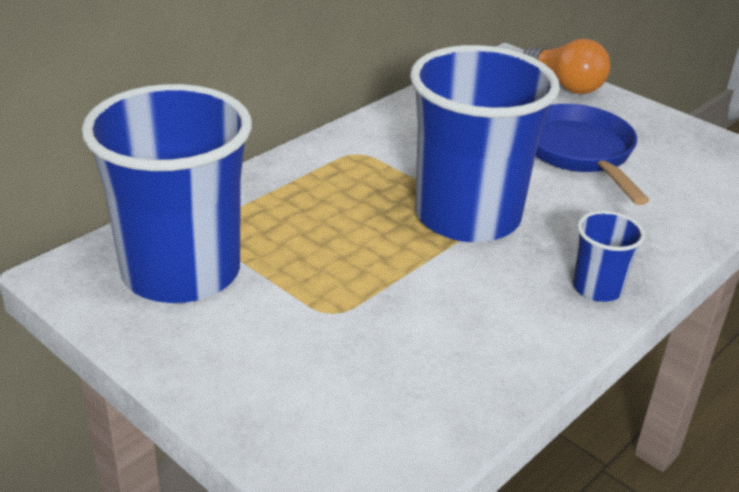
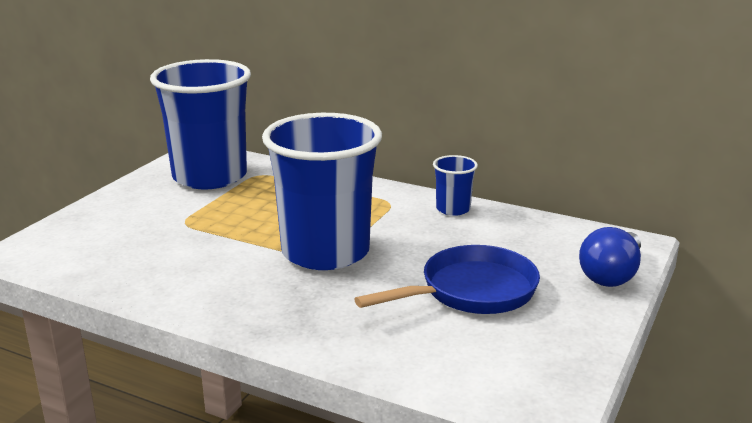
camera: 75 degrees right, 10 degrees down
orange light bulb [523,39,610,94] -> blue light bulb [579,227,641,287]
blue cup [573,211,645,302] -> blue cup moved to [433,155,478,216]

